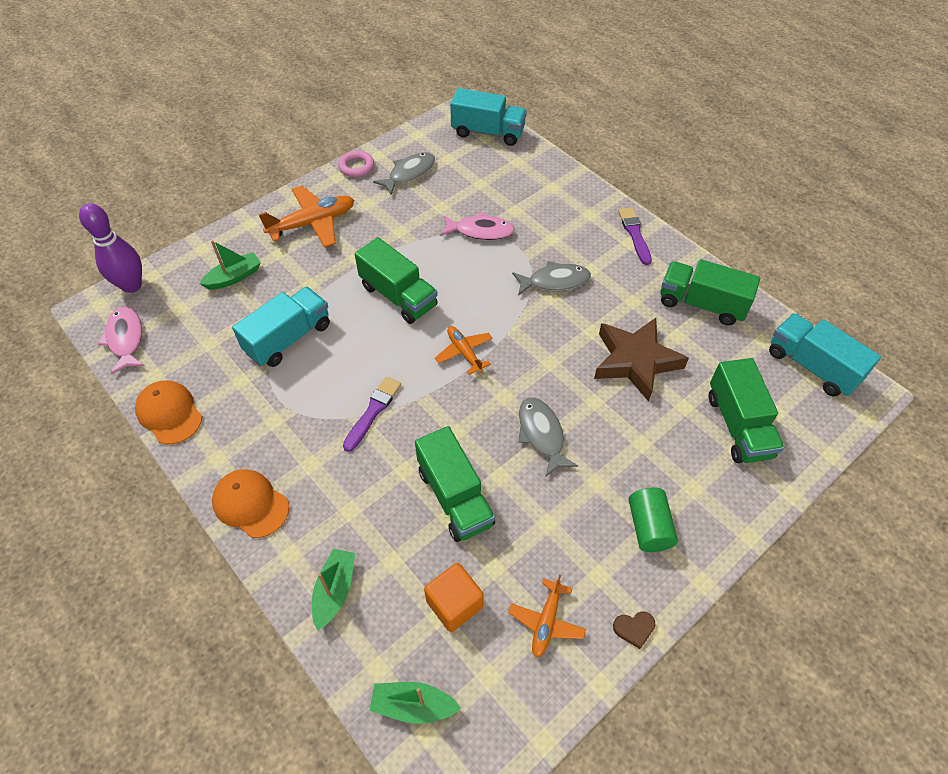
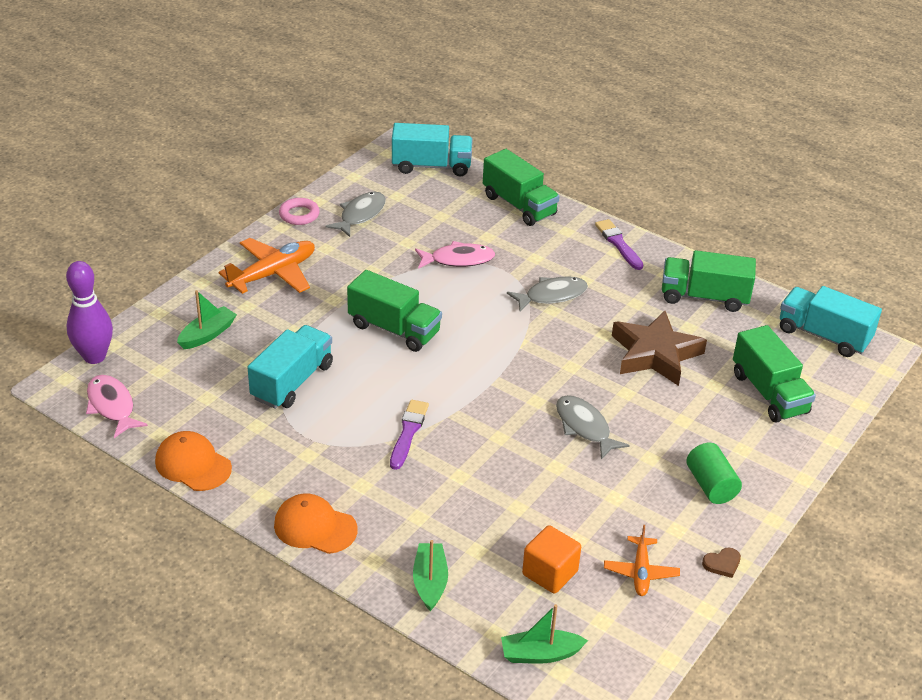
camera: 15 degrees left, 15 degrees down
green truck [415,426,495,542] -> green truck moved to [483,149,560,226]
orange plane [435,326,493,375] -> none

